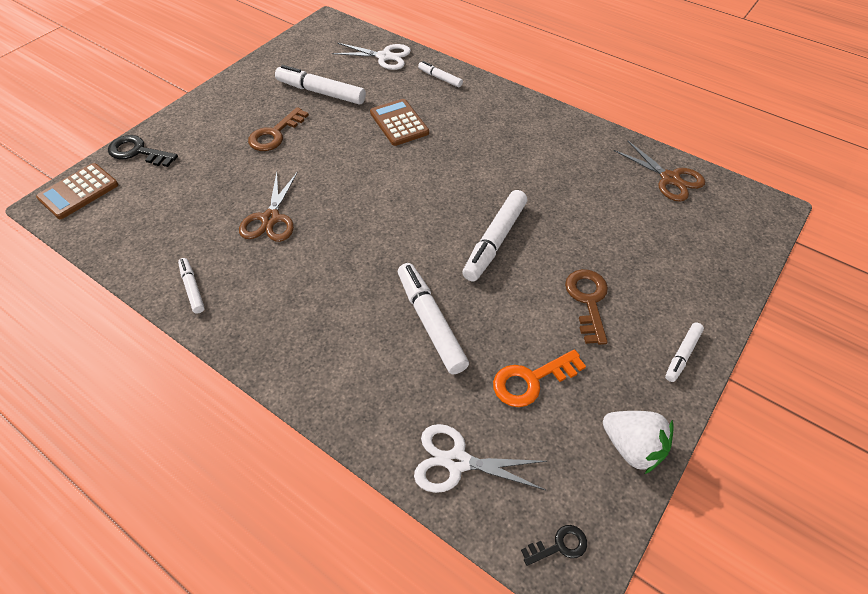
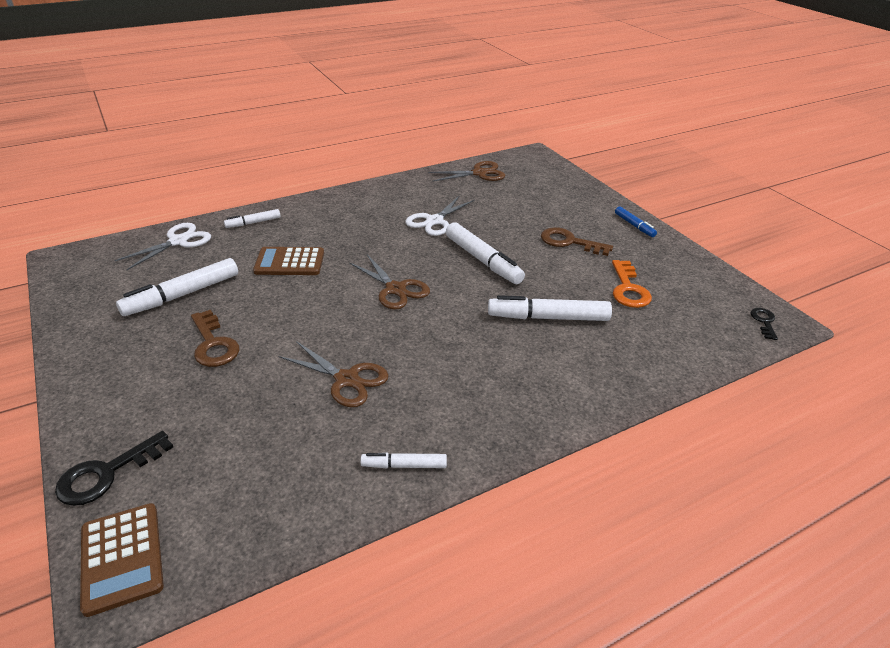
camera: 65 degrees left, 15 degrees down
white scissors [414,424,547,493] -> white scissors moved to [405,195,475,236]
white strawberry [603,411,674,474] -> none
white marker [665,322,704,382] -> blue marker [615,206,657,237]
none -> brown scissors [349,255,430,310]

